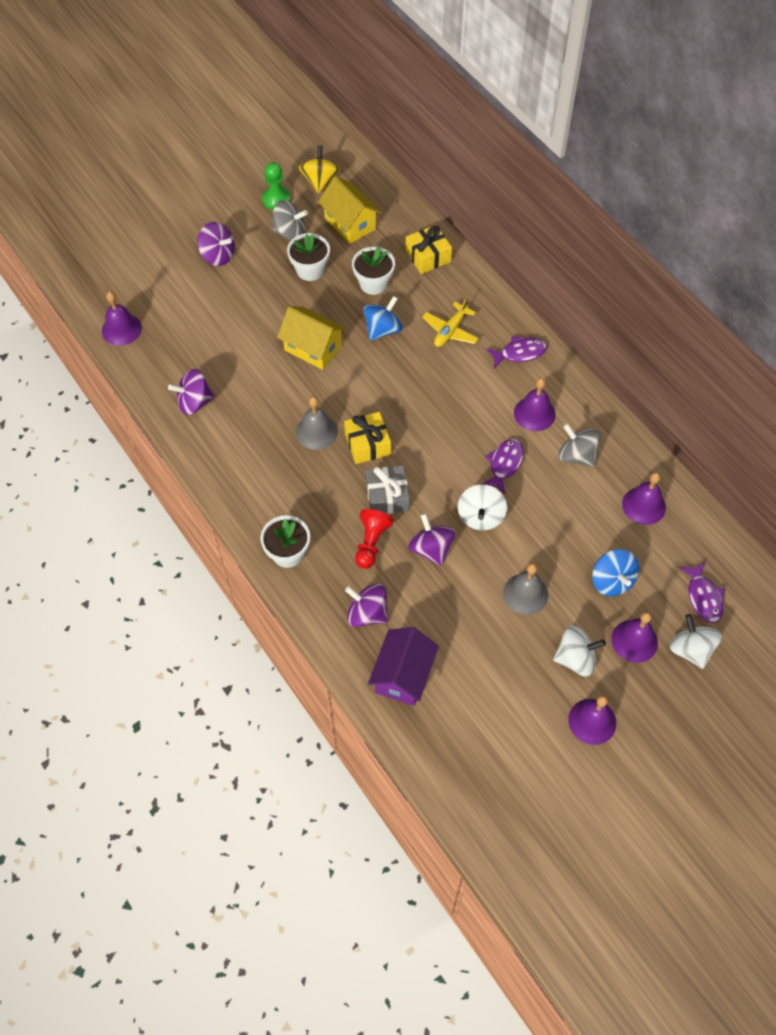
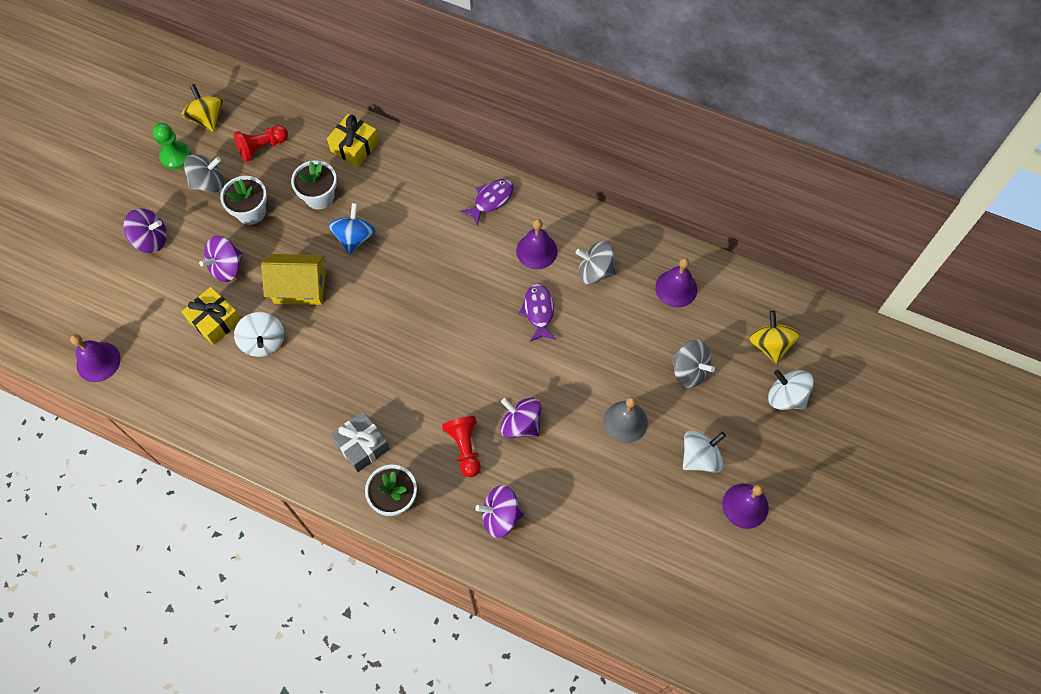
camera: 30 degrees left, 5 degrees up
purple spinning top [168,369,214,415] -> purple spinning top moved to [199,236,243,282]
grey bell [296,396,338,450] -> none
yellow house [318,176,381,244] -> red pawn [234,125,288,162]
yellow gift [344,412,391,464] -> yellow gift moved to [182,287,241,345]
grey gift [366,465,410,514] -> grey gift moved to [331,411,390,472]
purple house [368,627,439,706] -> none
yellow plane [422,297,479,347] -> none
white spinning top [458,484,507,531] -> white spinning top moved to [234,312,284,357]
blue spinning top [592,549,639,596] -> grey spinning top [672,340,715,388]
purple bell [611,612,658,663] -> none
purple fish [679,562,725,623] -> yellow spinning top [749,311,800,364]

